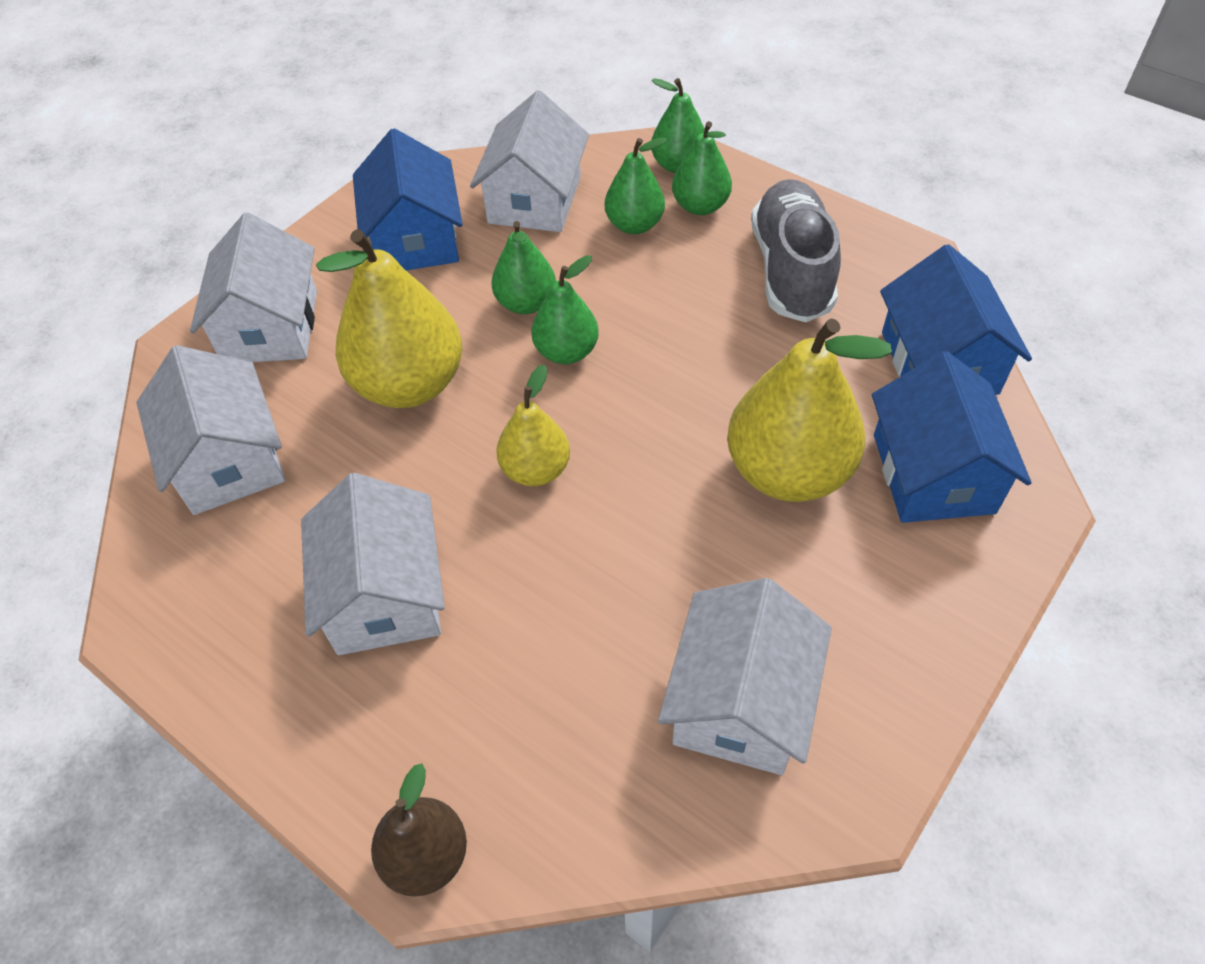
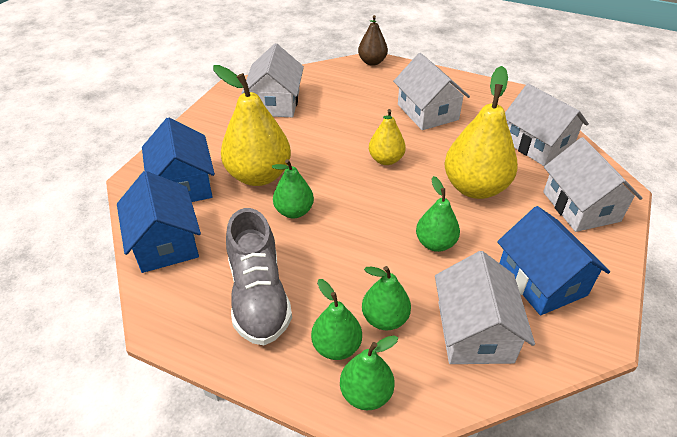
camera: 165 degrees right, 10 degrees down
green pear [531,255,599,364] -> green pear moved to [272,159,314,218]

